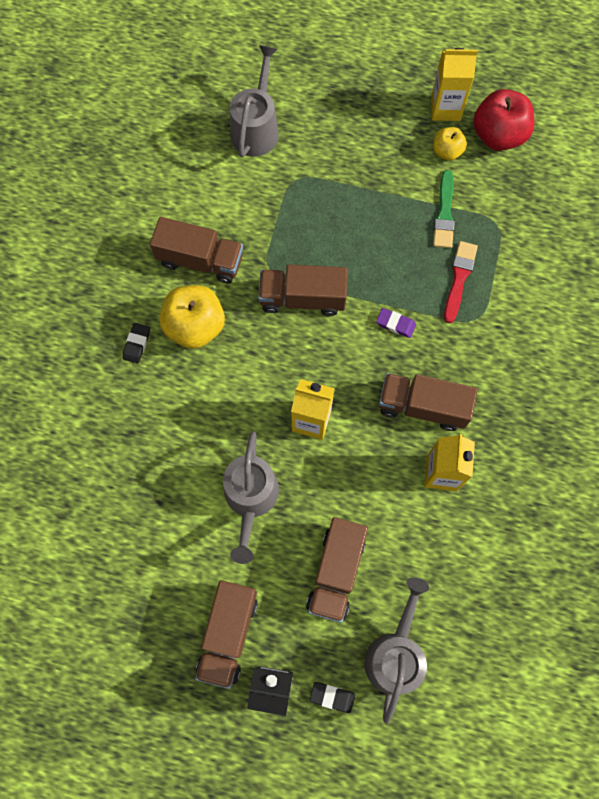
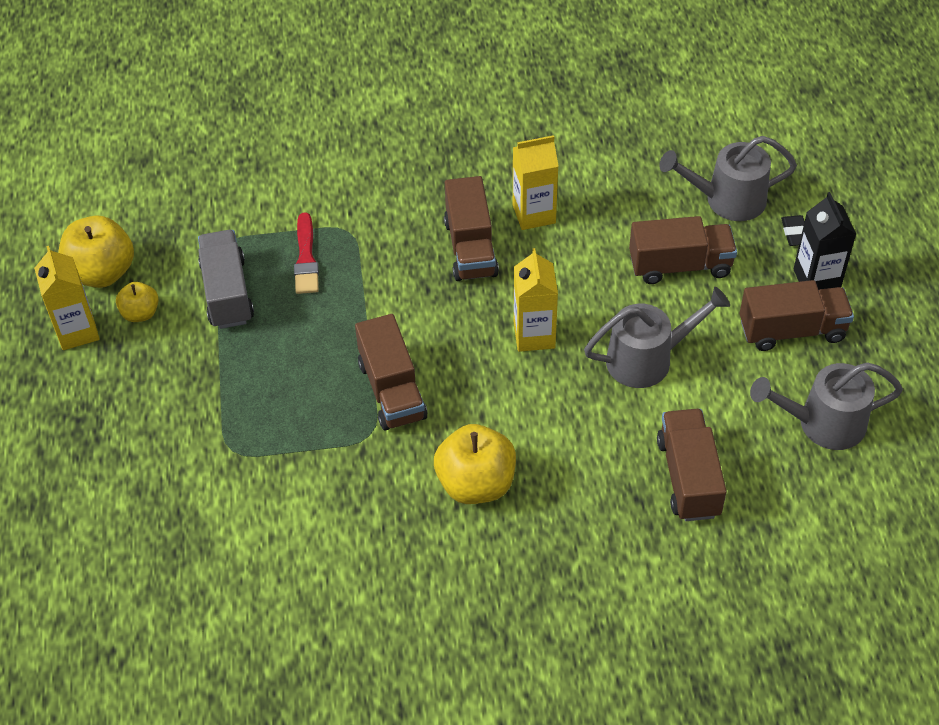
camera: 110 degrees left, 20 degrees down
black eraser [123,323,150,363] -> none
brown truck [150,217,243,284] -> brown truck moved to [657,409,727,521]
grey watering can [230,45,279,157] -> grey watering can moved to [750,362,903,450]
purple eraser [376,308,416,338] -> none
green brush [433,170,455,248] -> grey truck [198,230,254,329]
red brush [444,241,478,323] -> red brush turned 90 degrees counterclockwise [294,212,319,294]
red apple [473,89,534,151] -> yellow apple [58,215,134,288]

